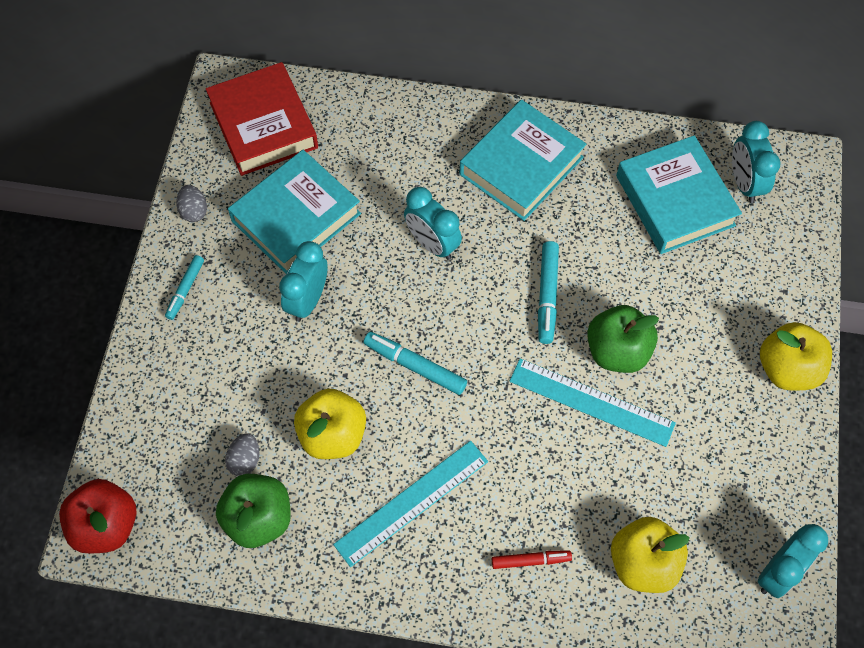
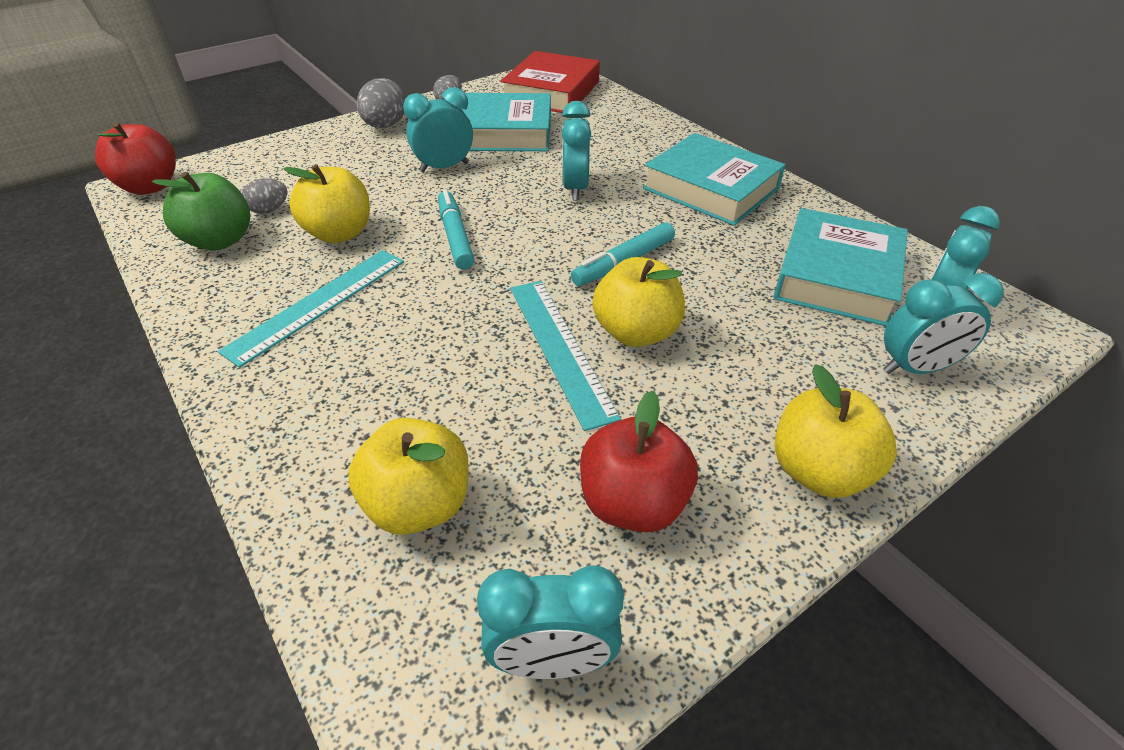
camera: 45 degrees right, 20 degrees down
turquoise marker [165,255,204,320] -> grey egg [357,78,405,128]
turquoise ruler [333,441,488,567] -> turquoise ruler turned 60 degrees counterclockwise [218,250,404,368]
turquoise book [459,100,587,221] -> turquoise book turned 45 degrees clockwise [643,133,786,226]
red marker [492,550,572,569] -> none
green apple [587,305,659,373] -> yellow apple [592,257,685,347]
none -> red apple [580,391,698,532]
none -> turquoise clock [883,273,1004,374]

